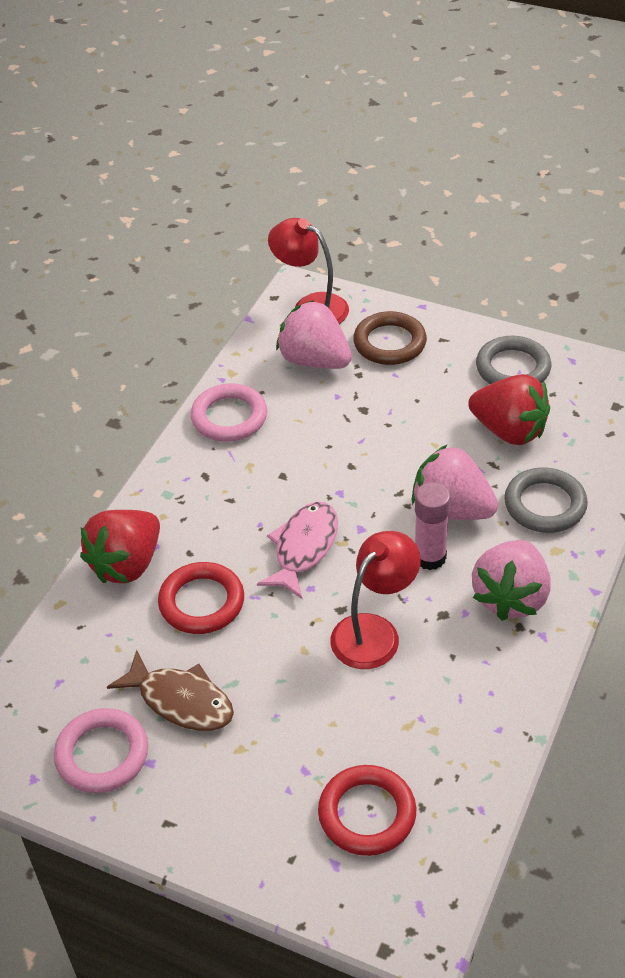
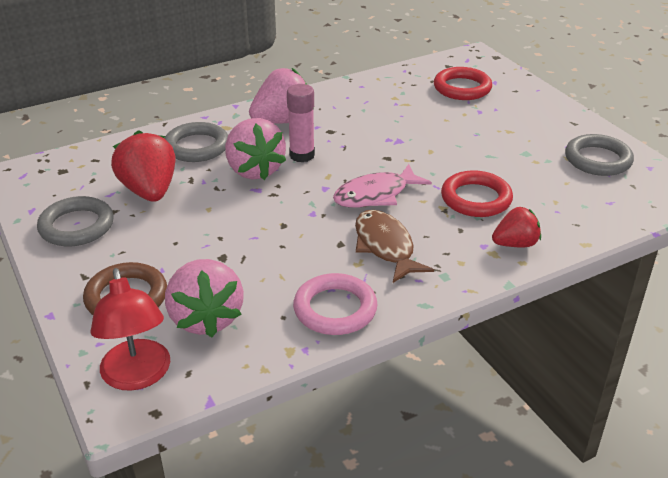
camera: 145 degrees left, 10 degrees down
pink ring [54,708,148,793] -> grey ring [565,134,634,176]
red strawberry [80,510,160,583] -> red strawberry [492,207,541,247], size x0.61
brown fish [107,650,234,731] -> brown fish moved to [355,210,434,283]
red lamp [330,531,421,669] -> none

